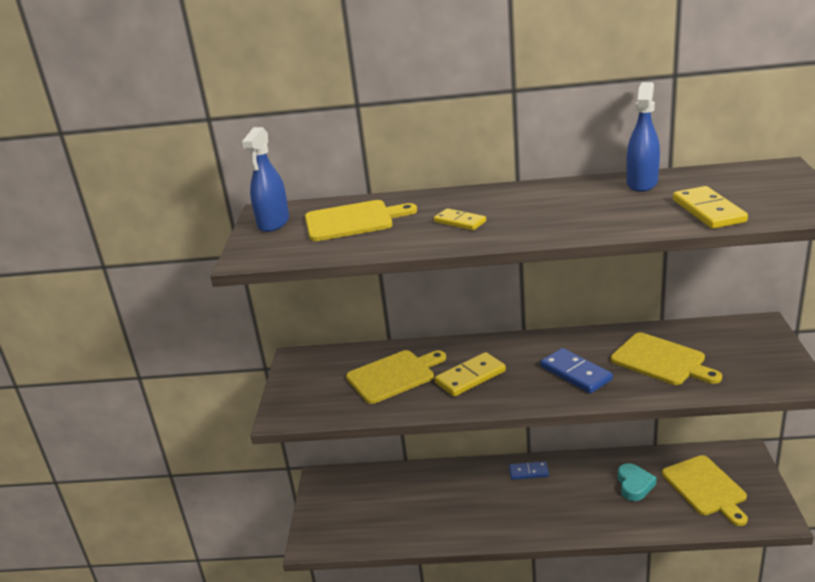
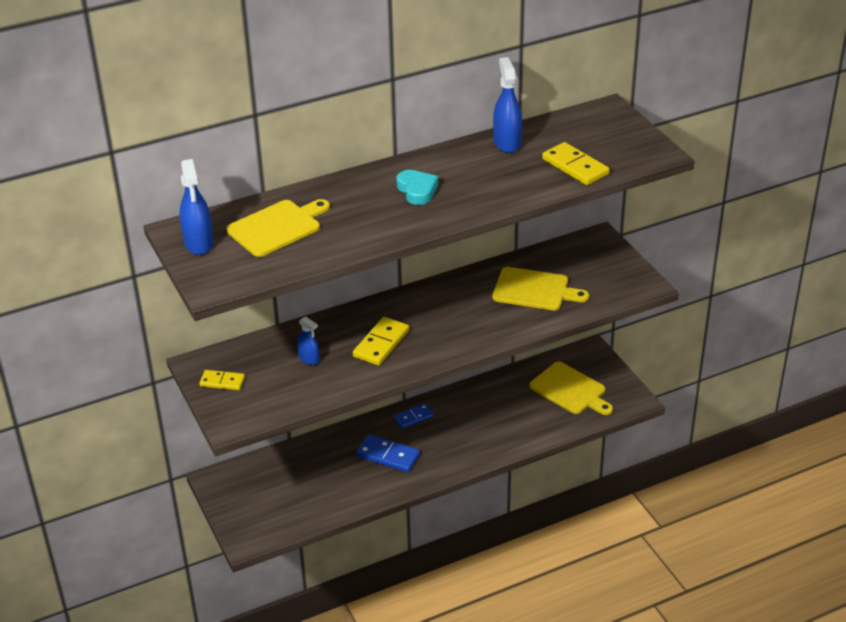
camera: 30 degrees left, 10 degrees up
yellow cutting board [346,350,446,404] -> blue spray bottle [297,316,320,365]
yellow domino [434,208,486,230] -> yellow domino moved to [199,370,245,390]
blue domino [540,348,613,393] -> blue domino moved to [356,434,420,472]
turquoise heart [618,463,657,501] -> turquoise heart moved to [396,170,438,205]

